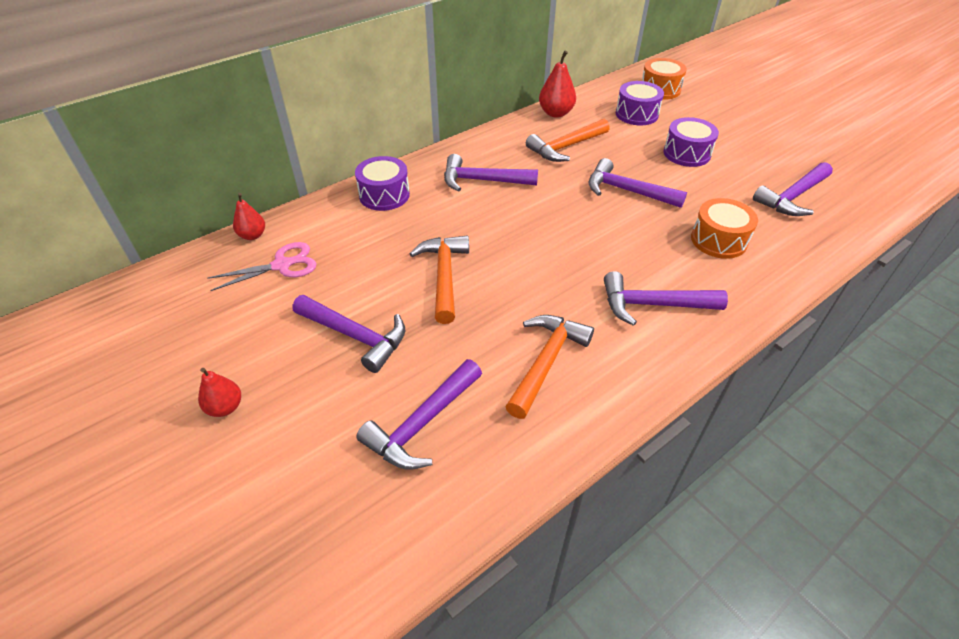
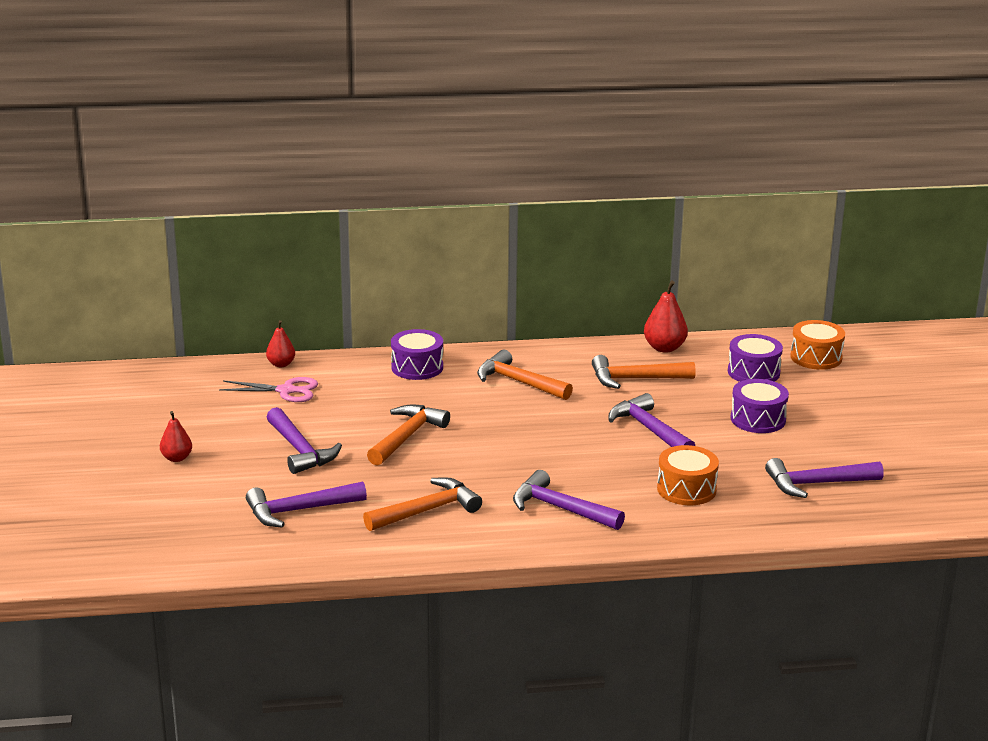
camera: 30 degrees right, 20 degrees down
purple hammer [444,154,538,192] -> orange hammer [477,350,573,400]

